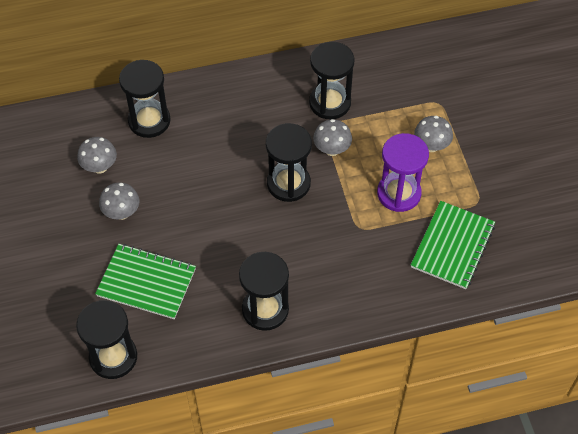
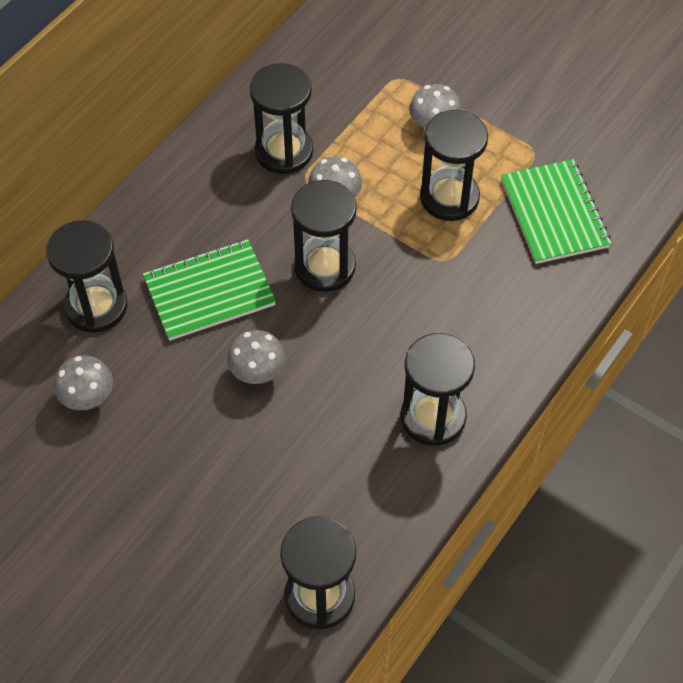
camera: 40 degrees left, 0 degrees up
green notebook [95,244,196,319] -> green notebook moved to [143,239,276,341]
grey mushroom [99,182,139,220] -> grey mushroom moved to [227,330,286,384]
purple hourglass [377,133,429,212] -> black hourglass [420,110,488,221]

